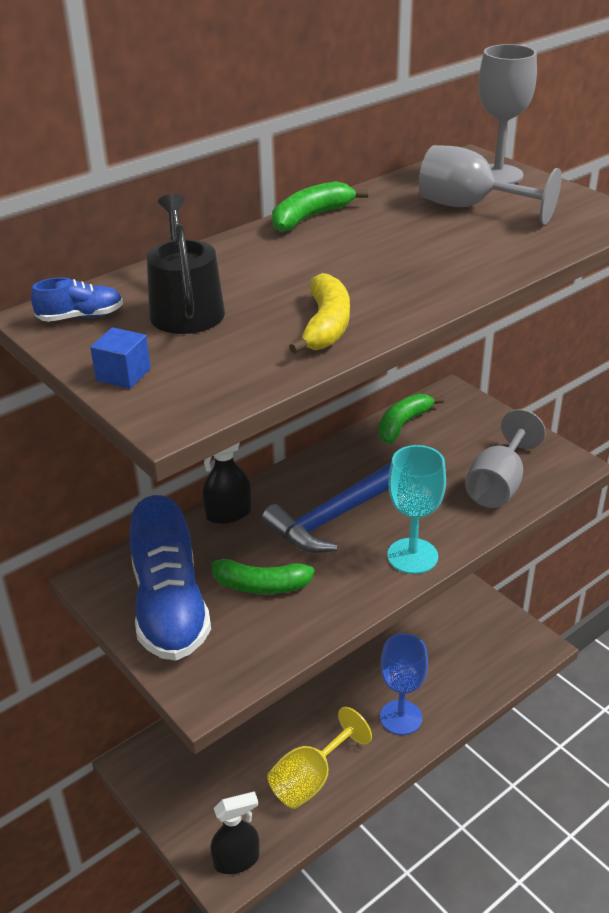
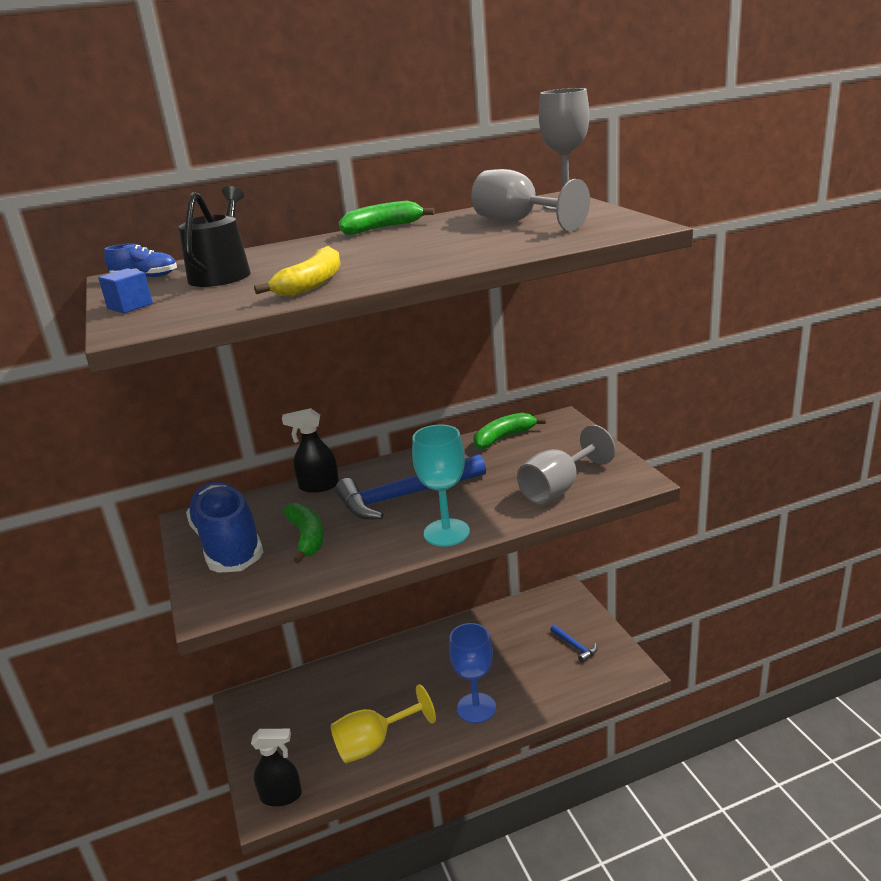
camera: 20 degrees right, 10 degrees down
blue shoe [130,495,211,661] -> blue shoe turned 150 degrees clockwise [186,482,263,573]
green banana [203,554,315,594] -> green banana turned 135 degrees counterclockwise [283,503,324,563]
none -> blue hammer [550,625,598,663]

